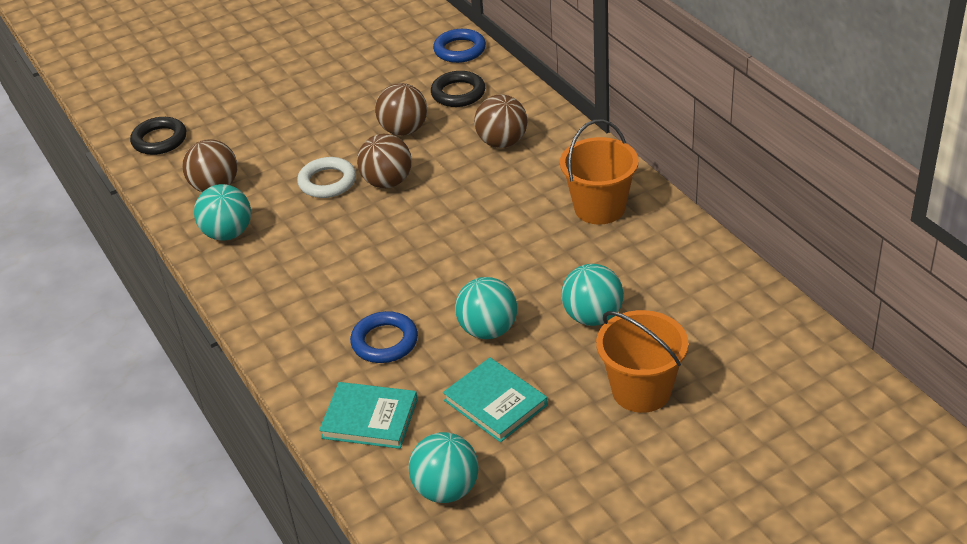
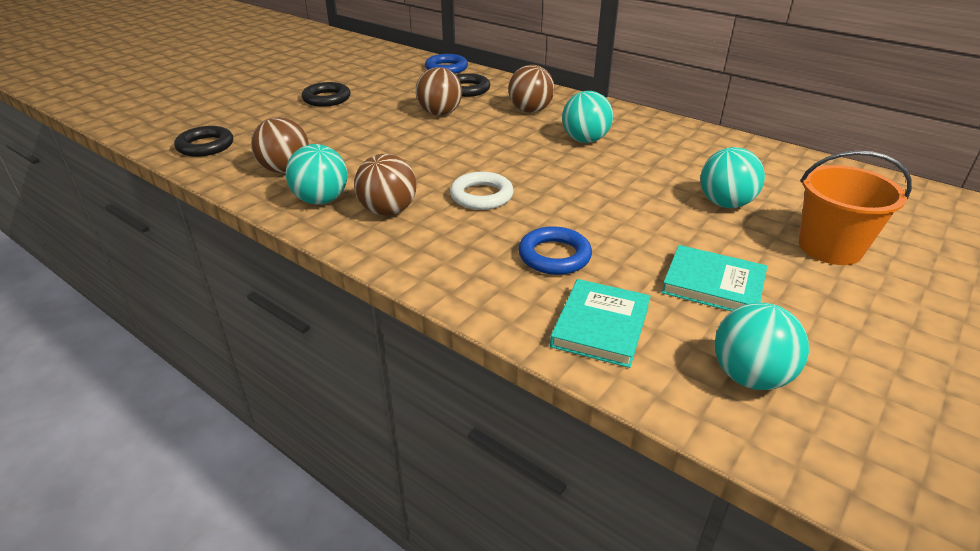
camera: 25 degrees left, 5 degrees down
white ring [297,157,356,198] -> white ring moved to [450,172,514,210]
turquoise book [319,382,418,449] -> turquoise book turned 60 degrees counterclockwise [550,279,651,368]
brown ball [357,134,412,188] -> brown ball moved to [354,154,416,216]
turquoise ball [455,277,517,339] -> turquoise ball moved to [562,91,613,143]
orange bucket [560,119,639,224] -> none
none -> black ring [302,82,350,107]

